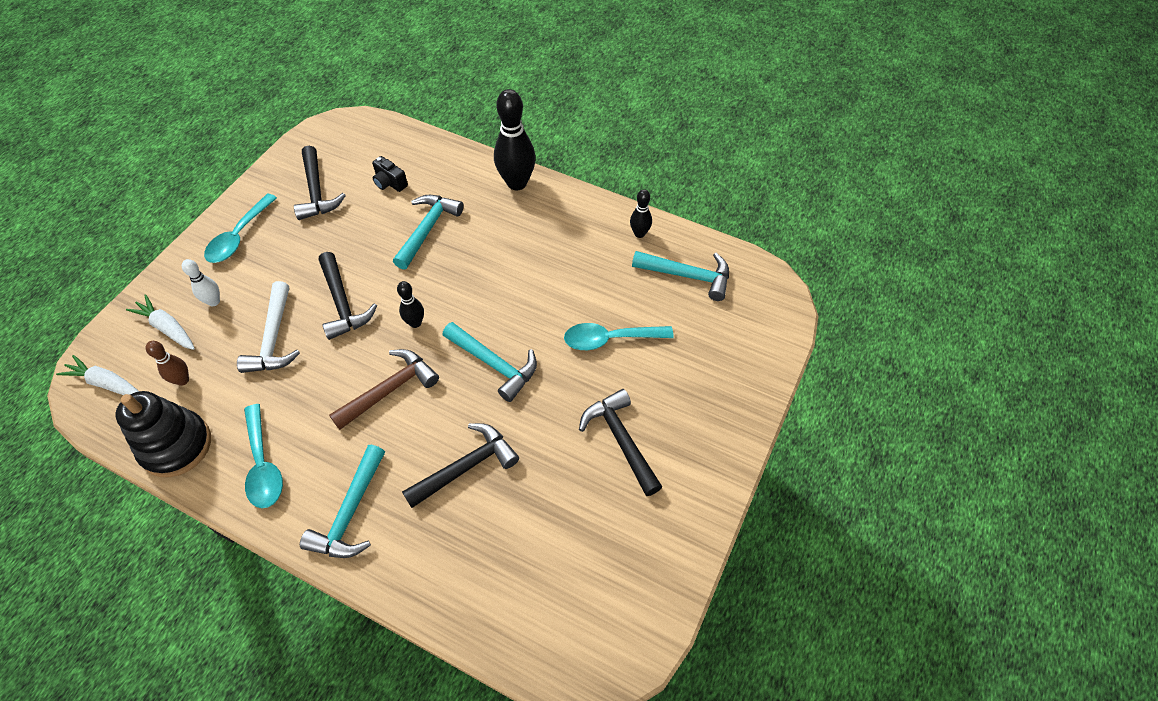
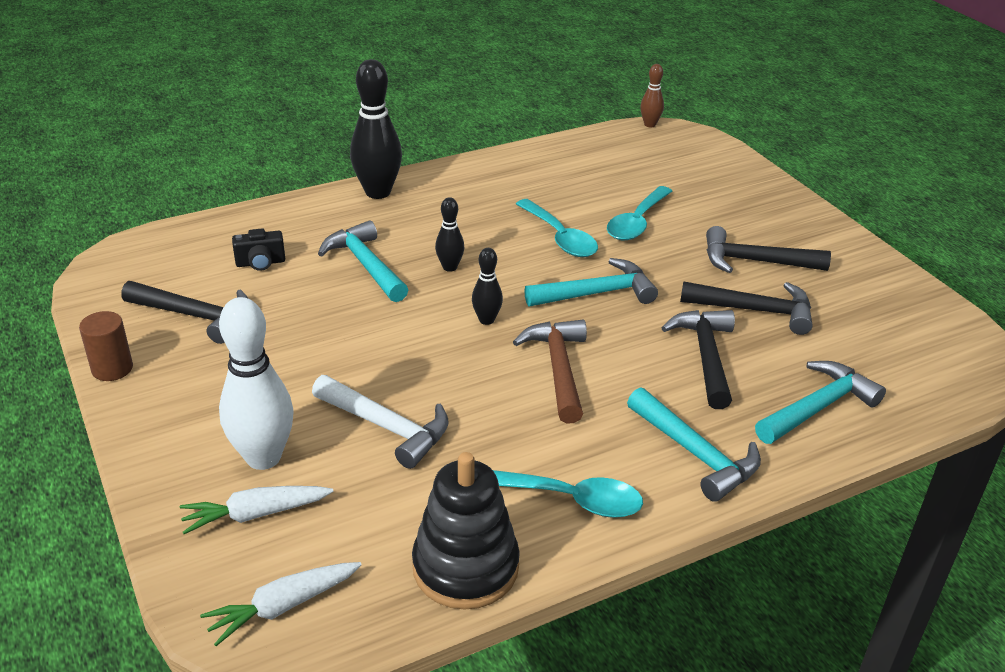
camera: 55 degrees left, 20 degrees down
brown bowling pin [146,341,189,386] -> brown bowling pin moved to [640,64,664,128]
white bowling pin [182,259,220,306] -> white bowling pin [219,297,294,470], size x1.94
turquoise spoon [204,194,277,263] -> turquoise spoon moved to [516,199,598,257]
black hammer [319,252,377,340] -> black hammer moved to [680,281,813,335]
black bowling pin [630,189,652,238] -> black bowling pin moved to [435,197,464,272]
turquoise hammer [632,251,729,301] -> turquoise hammer moved to [755,361,886,444]
none -> brown cylinder [79,311,133,381]

